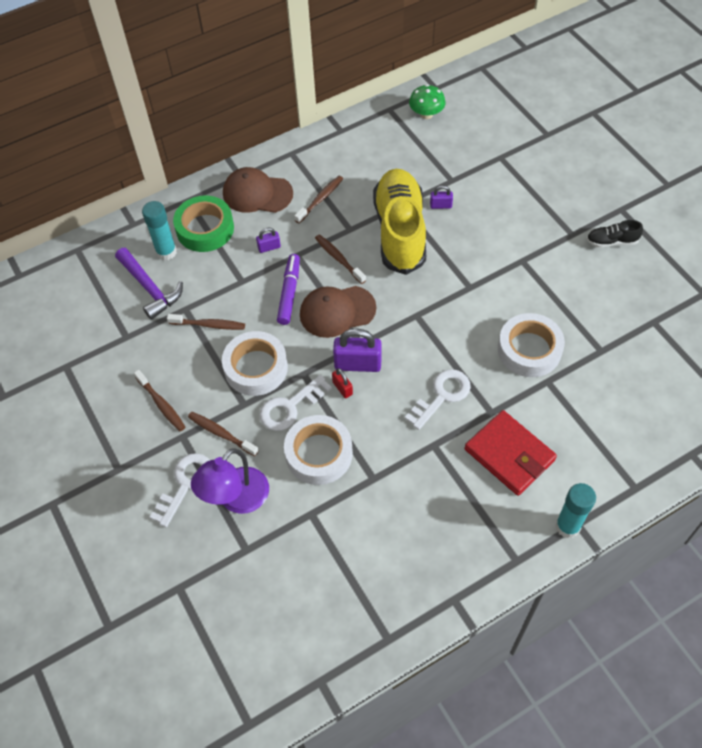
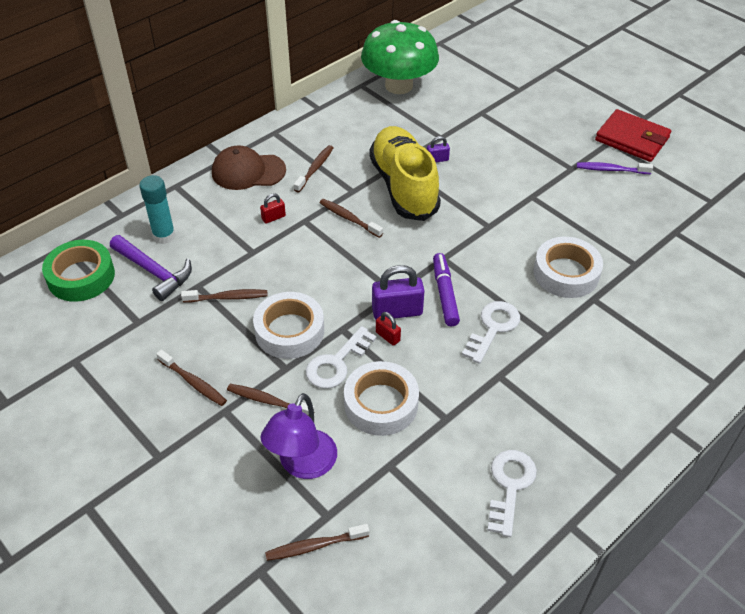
camera: 15 degrees left, 10 degrees down
white key [150,453,210,527] -> white key moved to [487,450,537,537]
green tape [173,196,234,252] -> green tape moved to [42,240,115,302]
purple padlock [256,228,281,253] -> red padlock [260,193,286,224]
purple marker [277,254,300,325] -> purple marker moved to [433,253,460,326]
brown cap [300,286,376,338] -> none
green mushroom [409,85,446,119] -> green mushroom [361,20,439,94], size x2.13
red wallet [465,410,557,496] -> red wallet moved to [595,109,671,162]
turquoise glue stick [555,483,596,538] -> none
black shoe [587,220,643,247] -> purple toothbrush [577,162,653,174]
none -> brown toothbrush [265,524,369,561]

